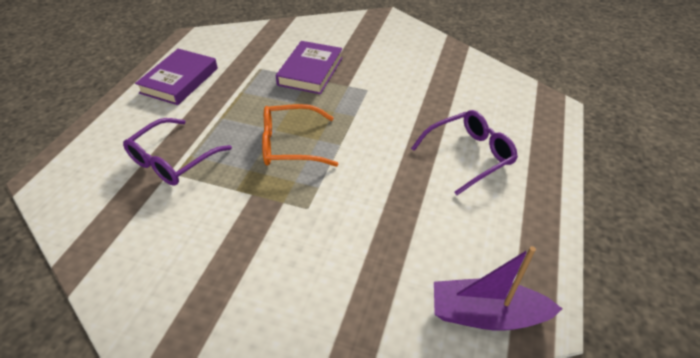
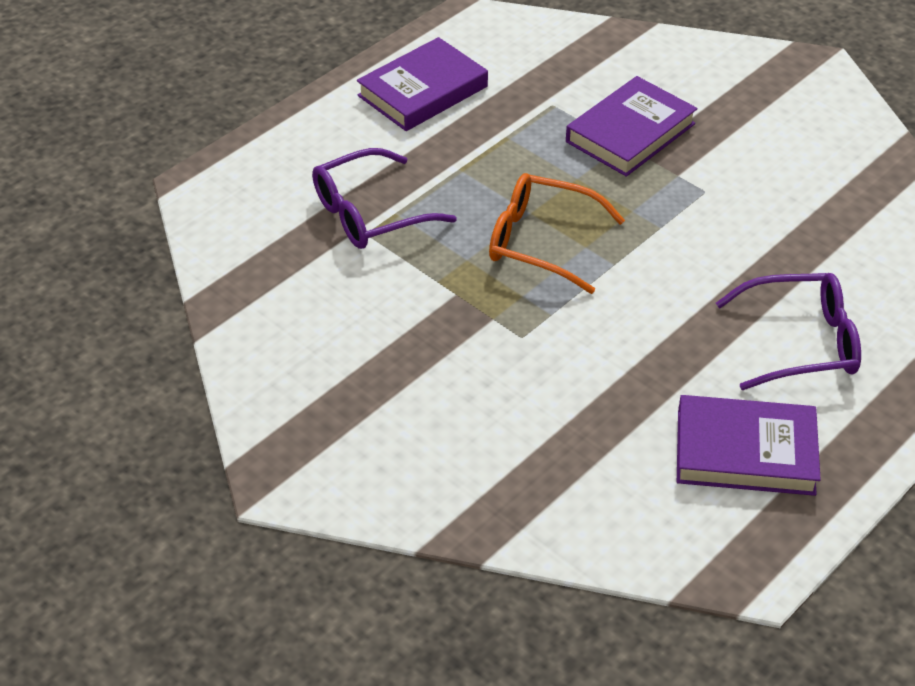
camera: 25 degrees right, 0 degrees up
purple boat [434,246,562,331] -> none
none -> purple book [677,395,821,496]

